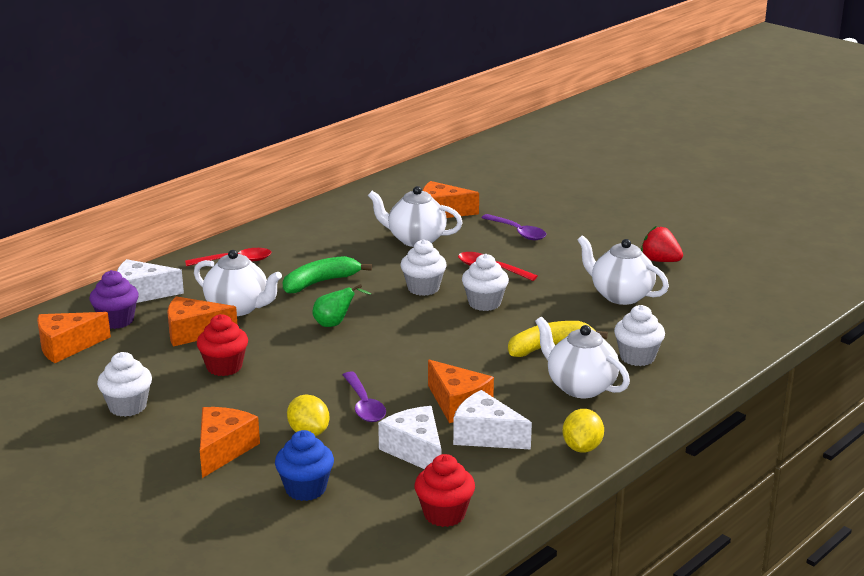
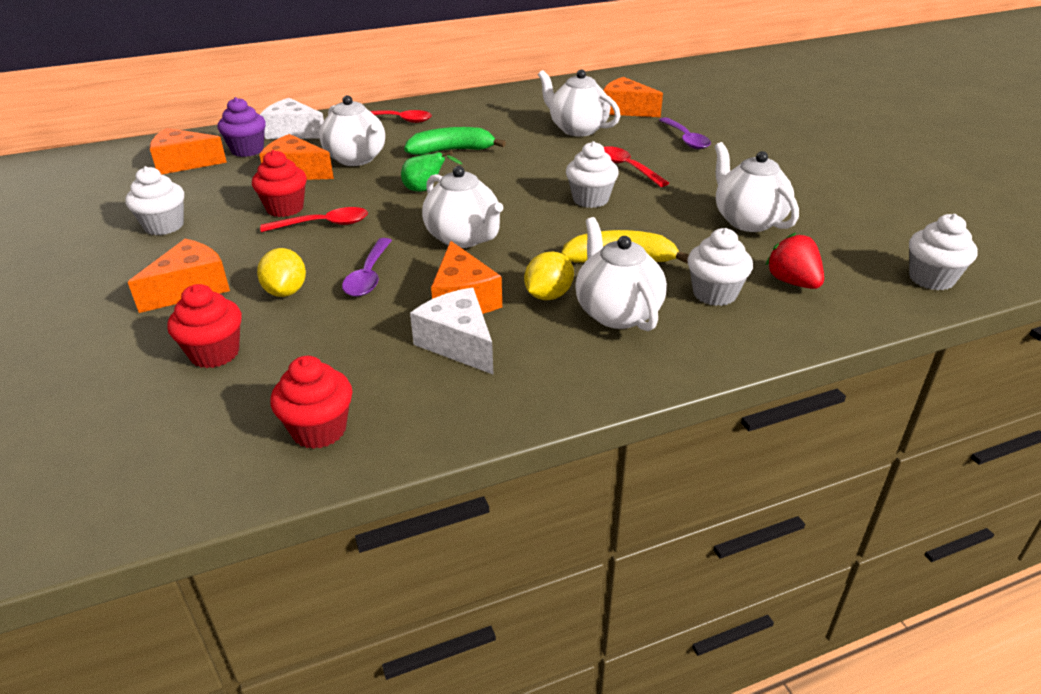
camera: 25 degrees right, 10 degrees up
blue cupcake [275,430,334,501] -> red cupcake [167,284,242,368]
white cheese [378,406,441,469] -> none
white cupcake [401,239,447,296] -> white cupcake moved to [909,214,978,290]
yellow lemon [562,409,604,453] -> yellow lemon moved to [524,251,574,300]
red strawberry [641,226,683,262] -> red strawberry moved to [766,233,824,289]
none -> red spoon [260,207,368,232]
none -> white teapot [422,166,503,248]

